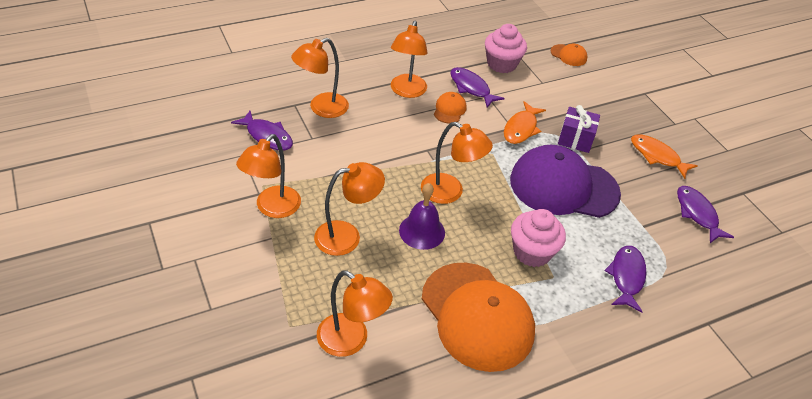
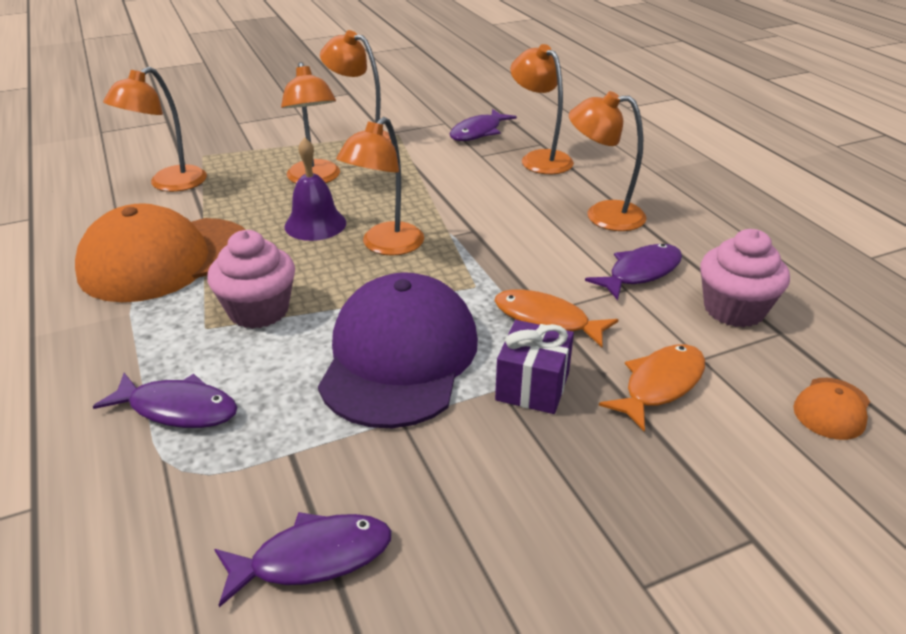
camera: 95 degrees right, 10 degrees down
orange cap [434,92,467,123] -> none
orange fish [631,134,698,179] -> orange fish moved to [599,344,705,432]

